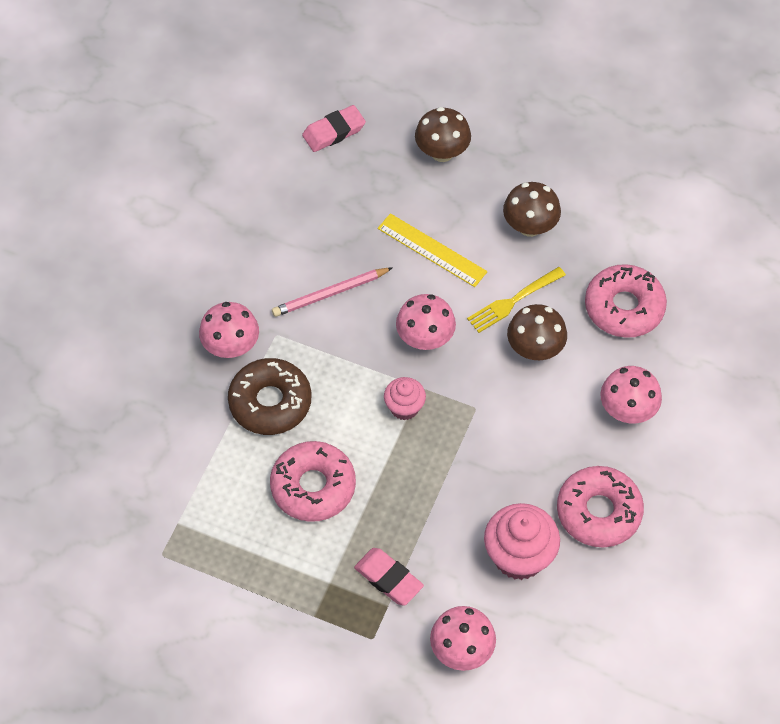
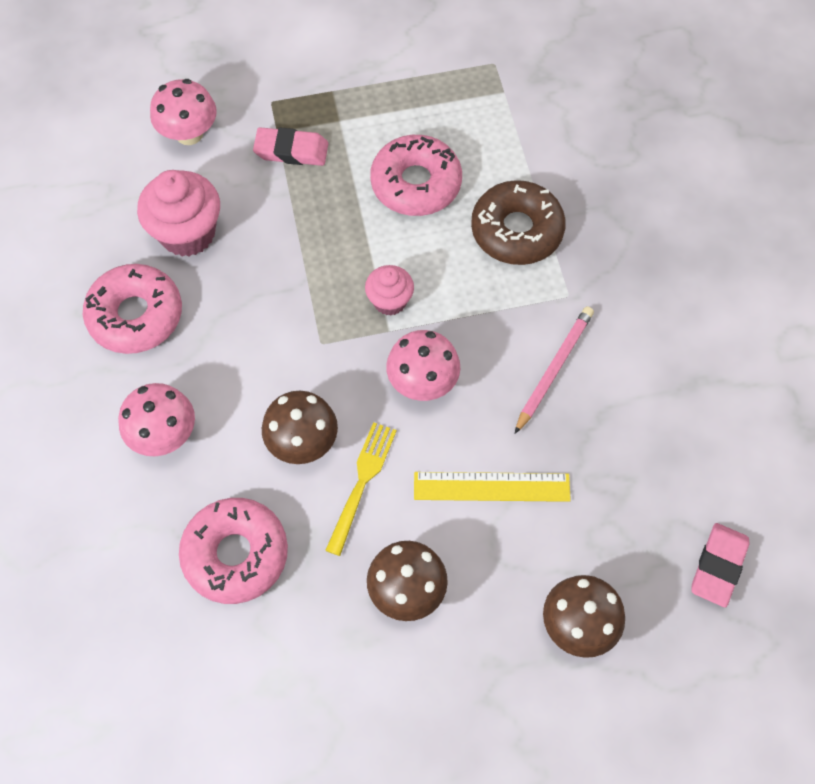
camera: 145 degrees right, 5 degrees up
pink mushroom [199,302,259,358] -> none

